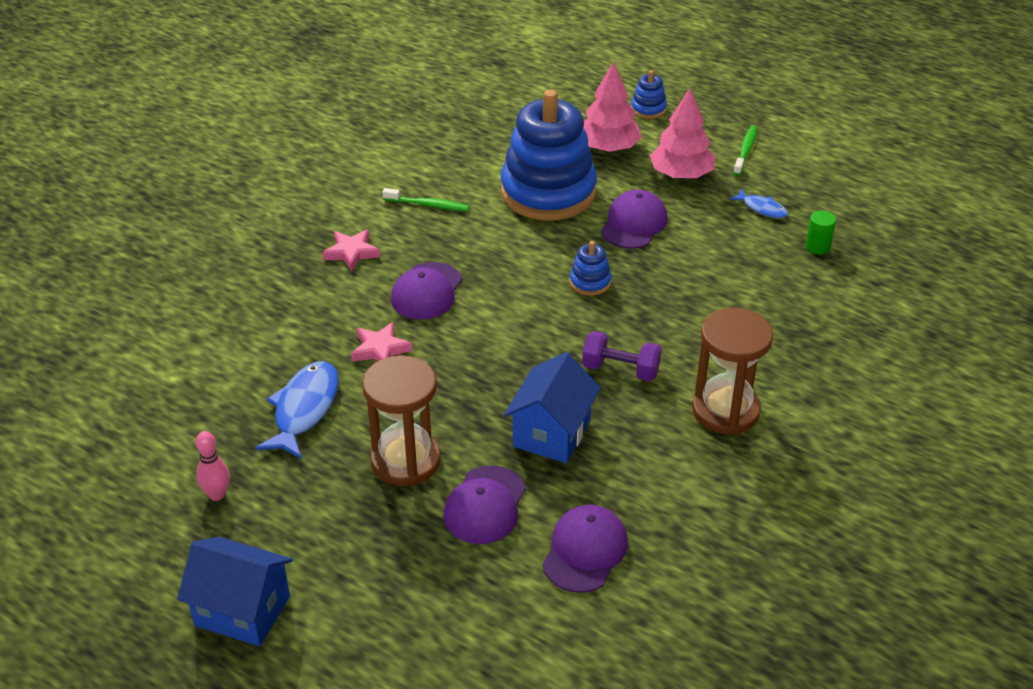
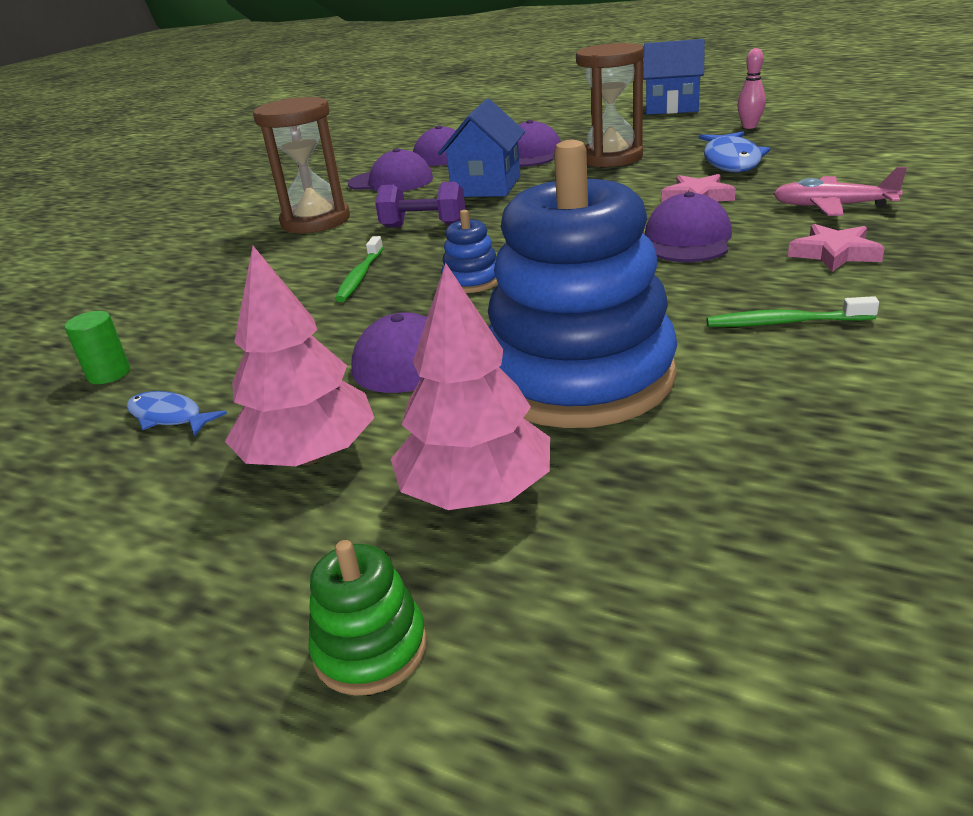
camera: 175 degrees right, 10 degrees down
blue stacking toy [631,70,667,119] -> green stacking toy [308,540,427,696]
green toothbrush [733,126,757,175] -> green toothbrush moved to [335,236,383,302]
none -> purple cap [348,148,433,191]
none -> pink plane [773,167,907,216]

